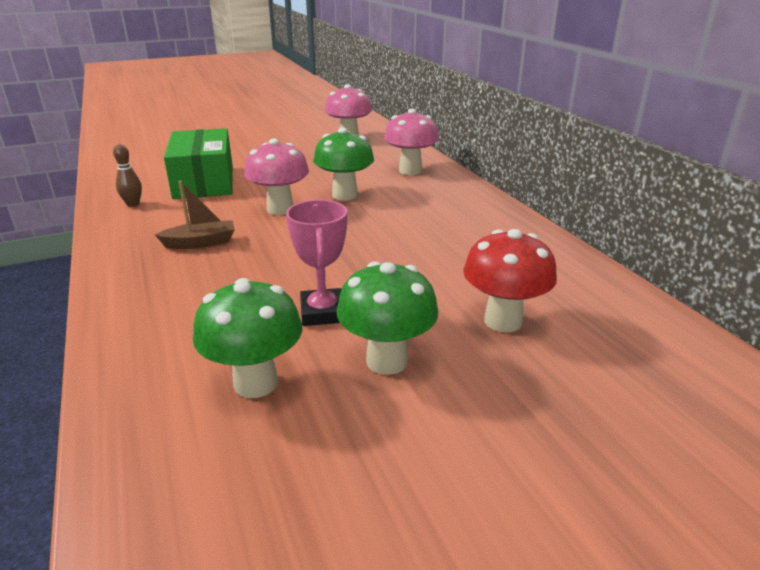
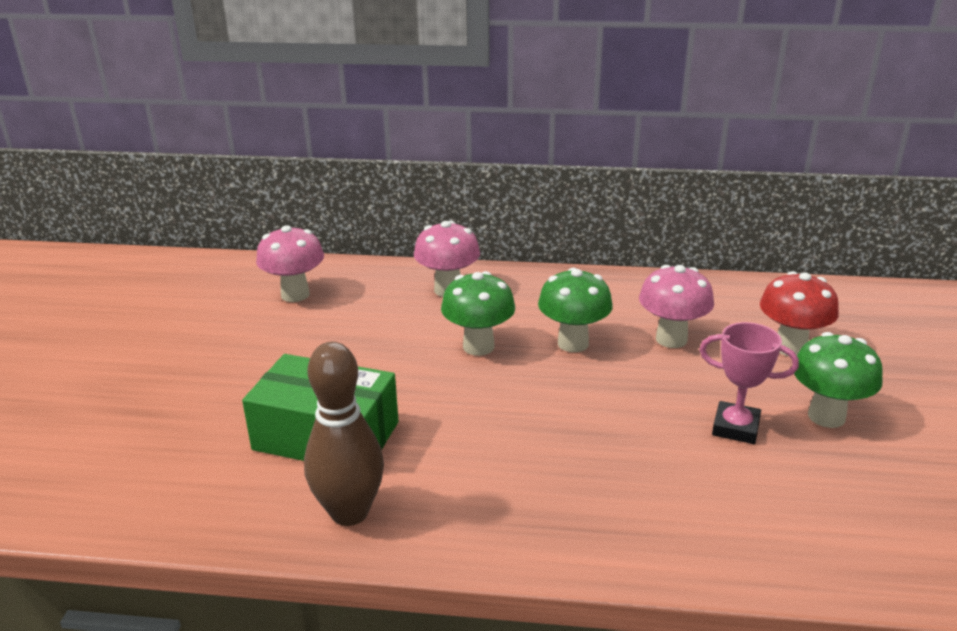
camera: 60 degrees left, 0 degrees up
brown bowling pin [113,144,142,207] -> brown bowling pin [304,342,384,526], size x2.11
brown boat [155,181,235,249] -> none
green mushroom [193,278,302,398] -> green mushroom moved to [538,268,613,352]
pink mushroom [244,139,309,215] -> pink mushroom moved to [639,265,714,348]

